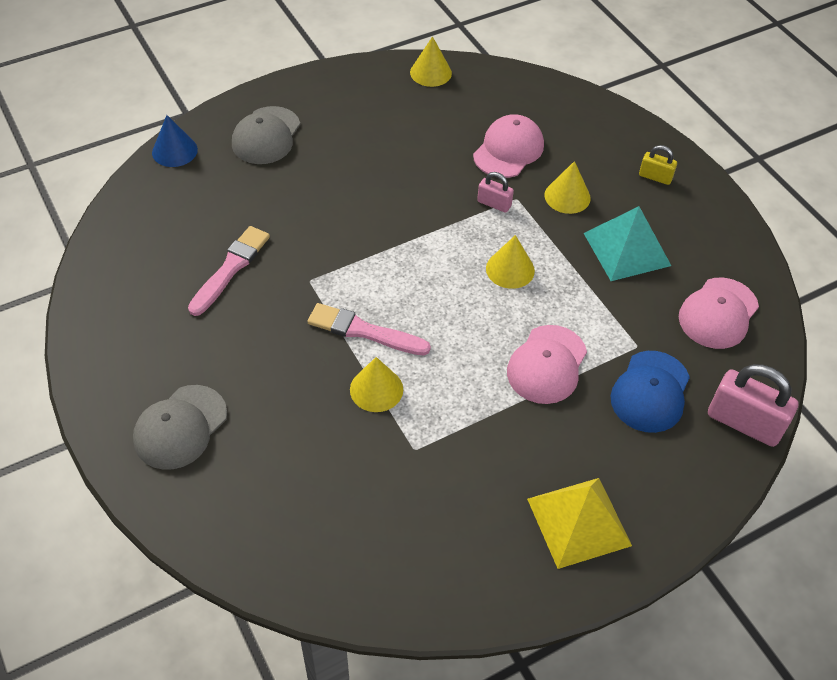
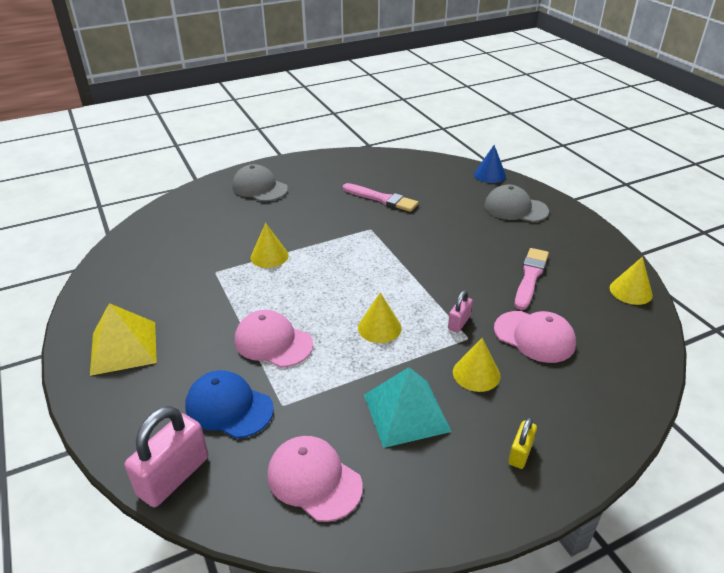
camera: 95 degrees right, 15 degrees down
pink brush [307,303,431,355] -> pink brush moved to [514,248,549,310]

